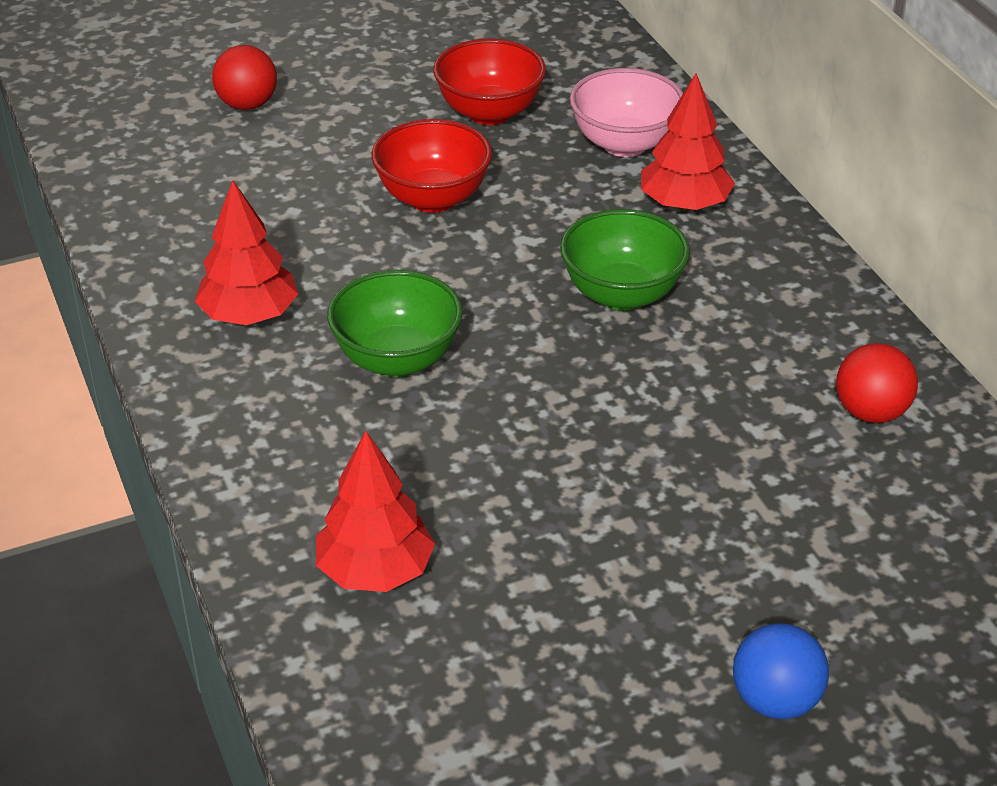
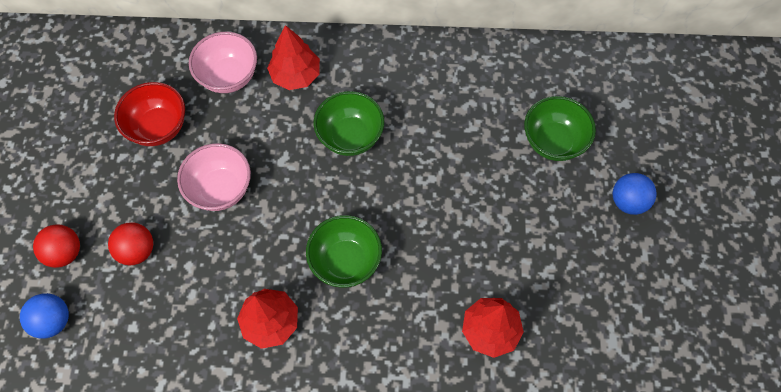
camera: 65 degrees left, 25 degrees up
red bowl [371,119,492,213] -> pink bowl [177,143,251,211]
red ball [836,343,918,423] -> red ball moved to [108,222,153,265]
none -> blue ball [20,293,69,339]
none -> green bowl [524,96,596,161]

